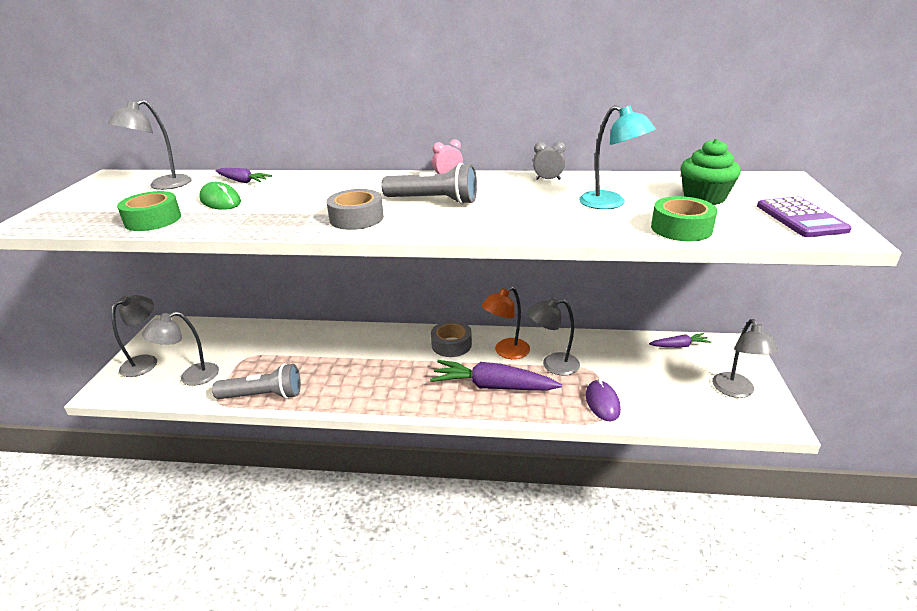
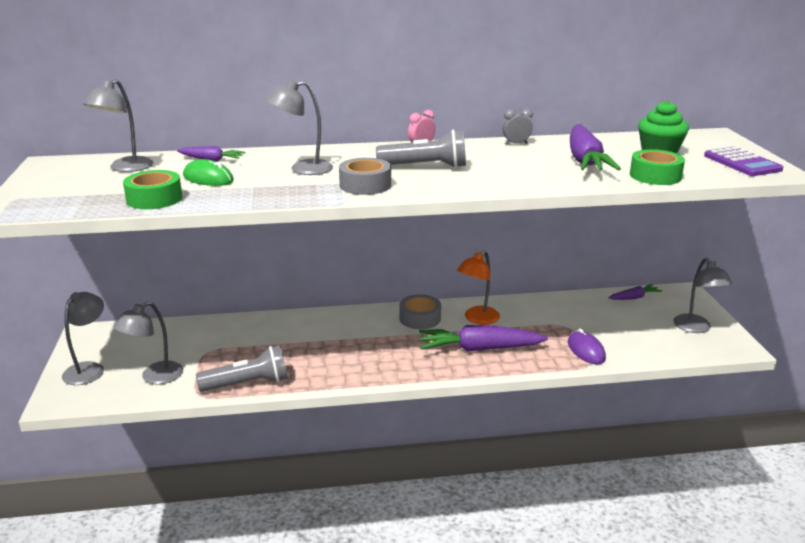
camera: 15 degrees left, 5 degrees down
grey lamp [528,298,580,376] -> grey lamp moved to [266,80,333,175]
turquoise lamp [579,105,656,209] -> purple carrot [570,124,621,170]

